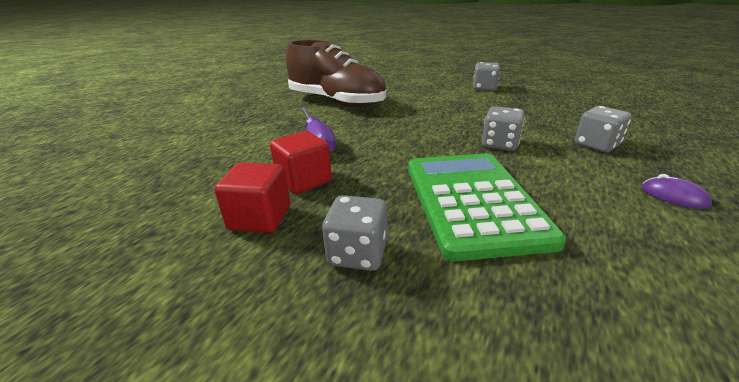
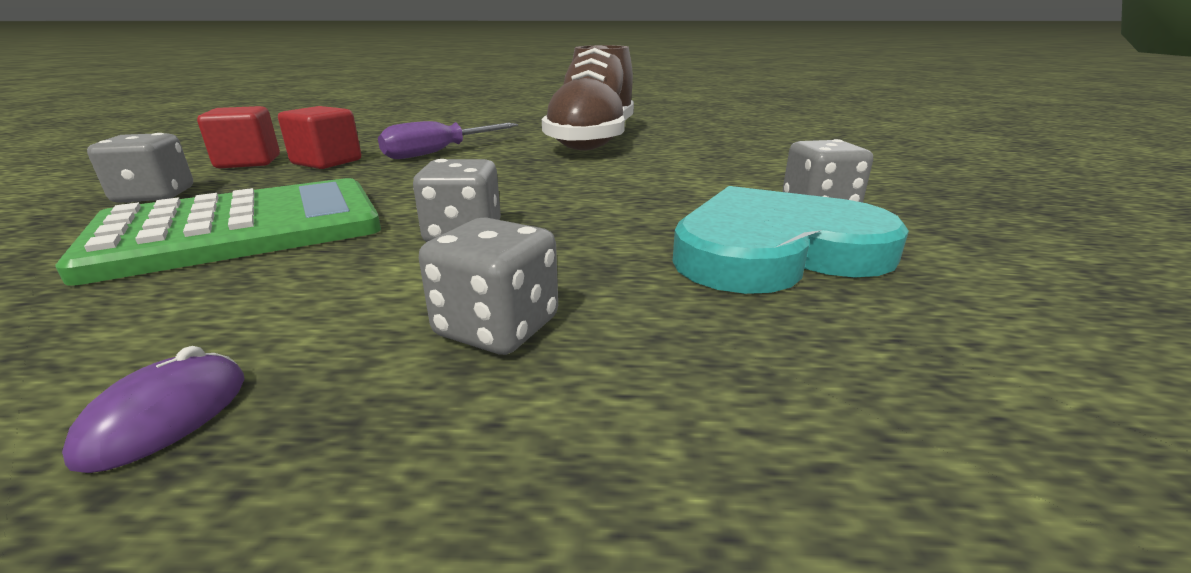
camera: 65 degrees right, 5 degrees down
none -> turquoise heart [672,186,909,294]

